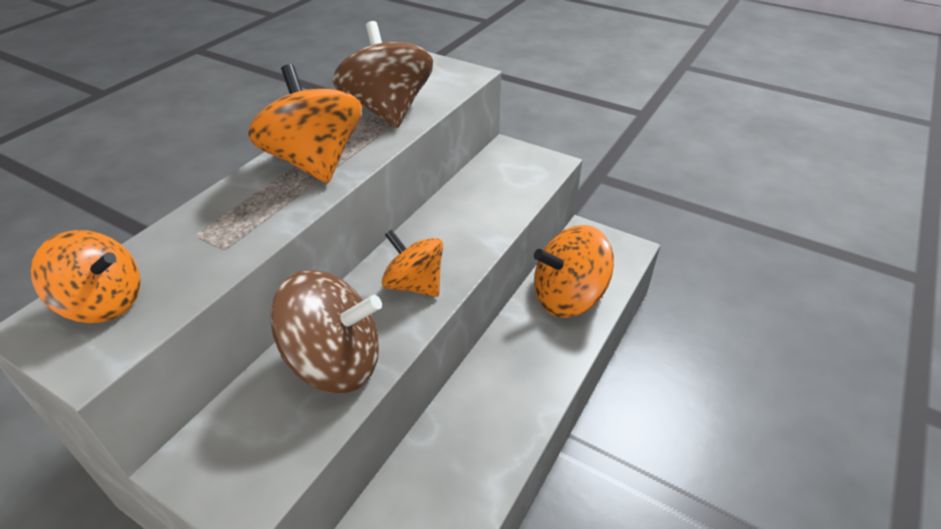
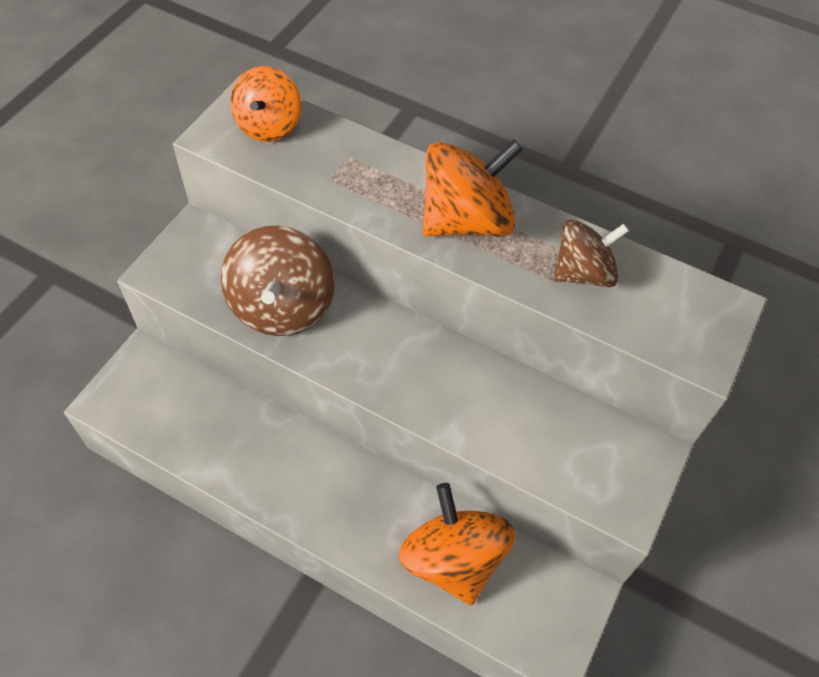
camera: 85 degrees right, 15 degrees up
brown spinning top [333,21,433,128] -> brown spinning top [553,220,629,287], size x0.66
orange spinning top [382,229,443,297] -> none

